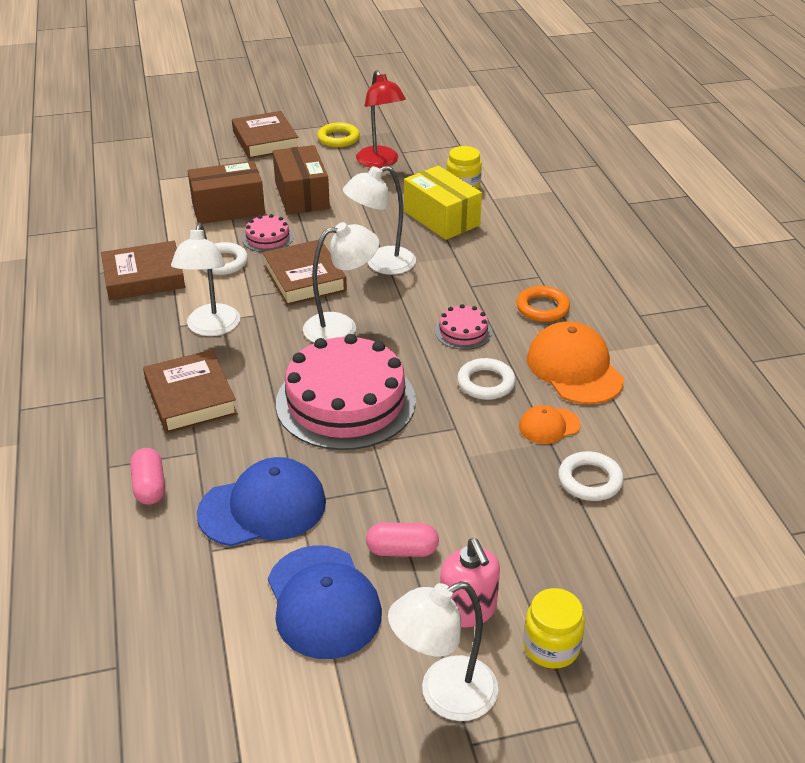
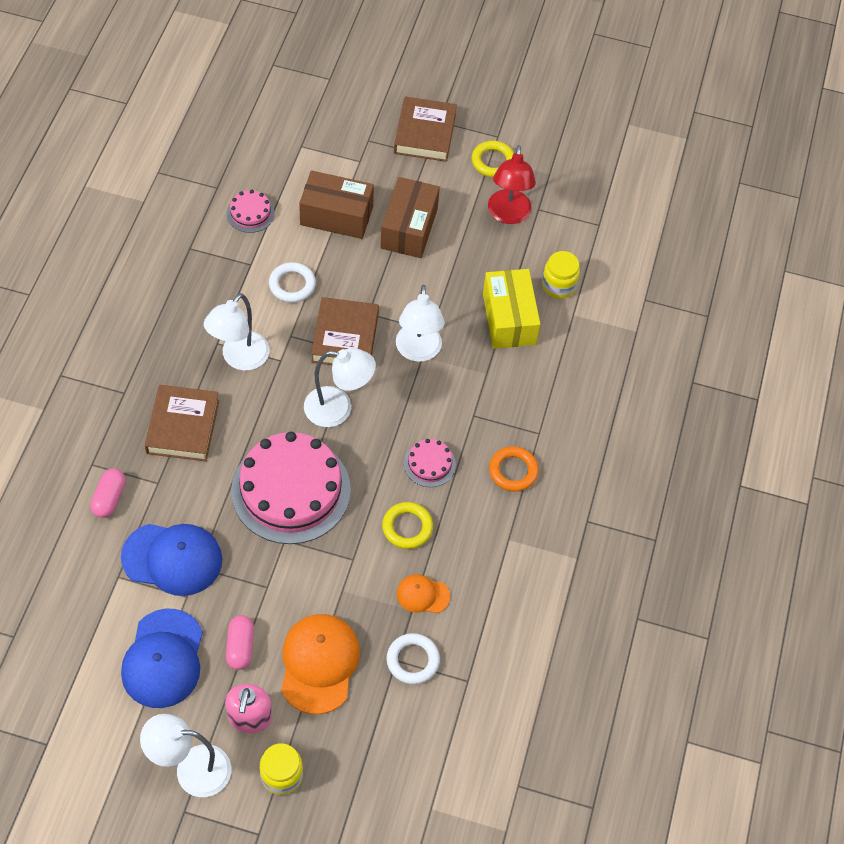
camera: 25 degrees right, 20 degrees up
brown book [101,241,185,300] -> none
pink cake [242,214,294,252] -> pink cake moved to [227,190,275,233]
white lamp [343,165,416,275] -> white lamp turned 90 degrees counterclockwise [396,285,445,362]
pink capsule [366,522,439,557] -> pink capsule turned 60 degrees clockwise [226,615,254,670]
white ring [457,358,516,400] -> yellow ring [382,502,433,549]
orange cap [527,322,624,404] -> orange cap moved to [281,614,360,714]

